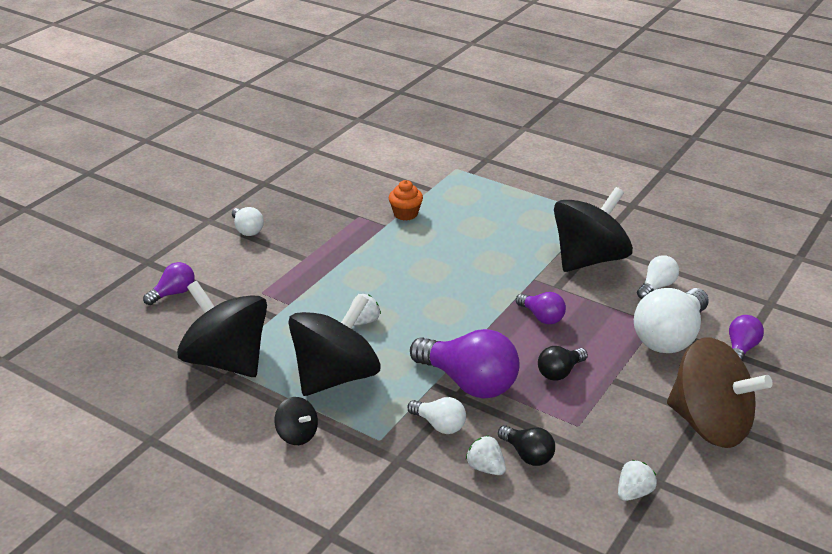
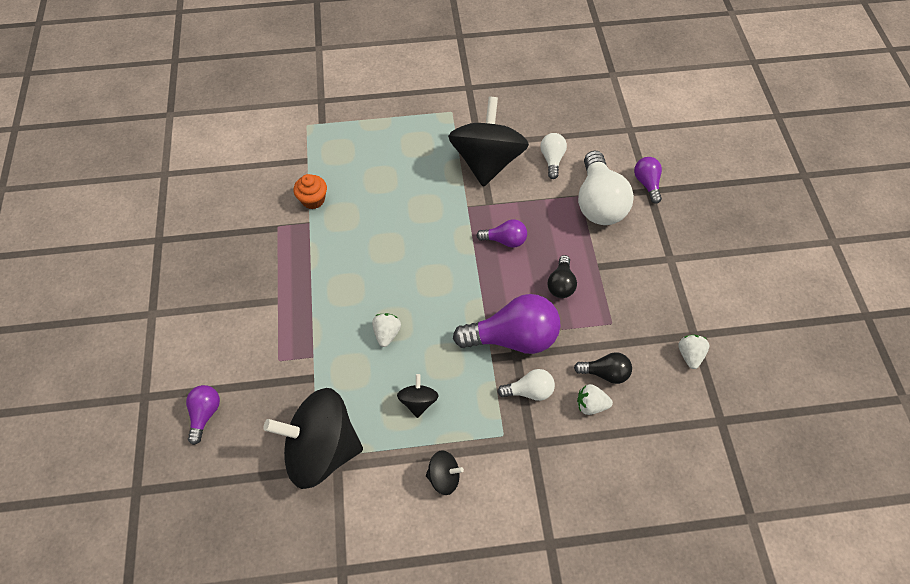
camera: 40 degrees left, 25 degrees up
white light bulb [232,207,264,236] -> none
black spinning top [288,294,381,396] -> black spinning top [397,374,438,418], size x0.43
brown spinning top [667,337,773,448] -> none

